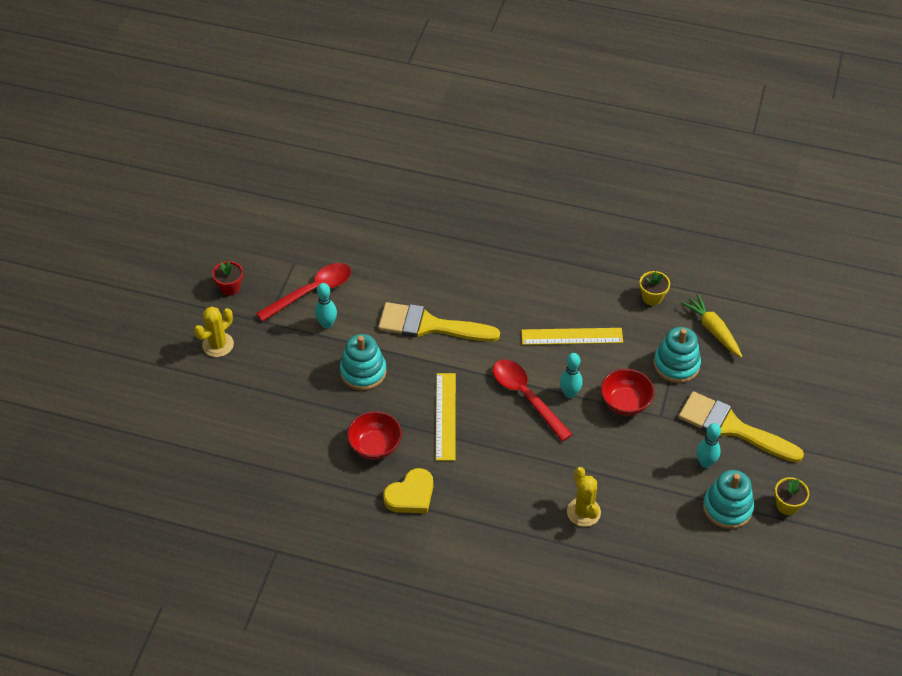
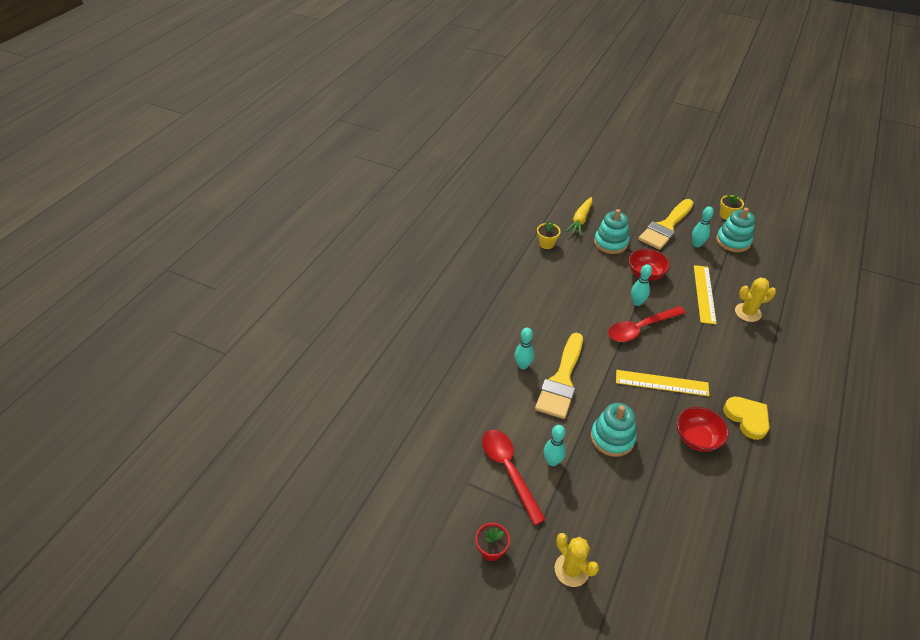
camera: 80 degrees left, 5 degrees down
yellow ruler [521,328,623,345] -> yellow ruler moved to [694,265,717,324]
yellow carrot [681,294,742,358] -> yellow carrot turned 45 degrees counterclockwise [565,197,592,236]
none -> turquoise bowling pin [515,328,534,370]

